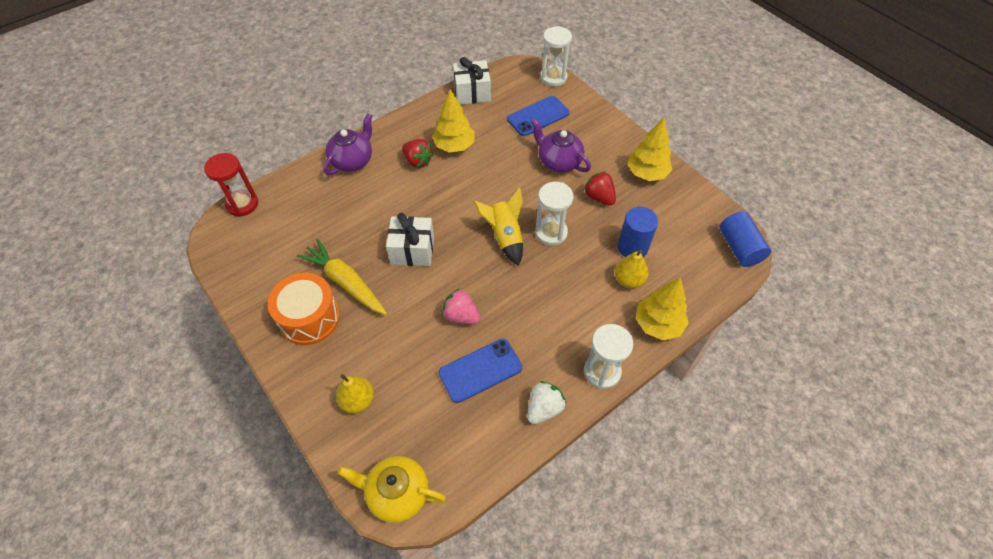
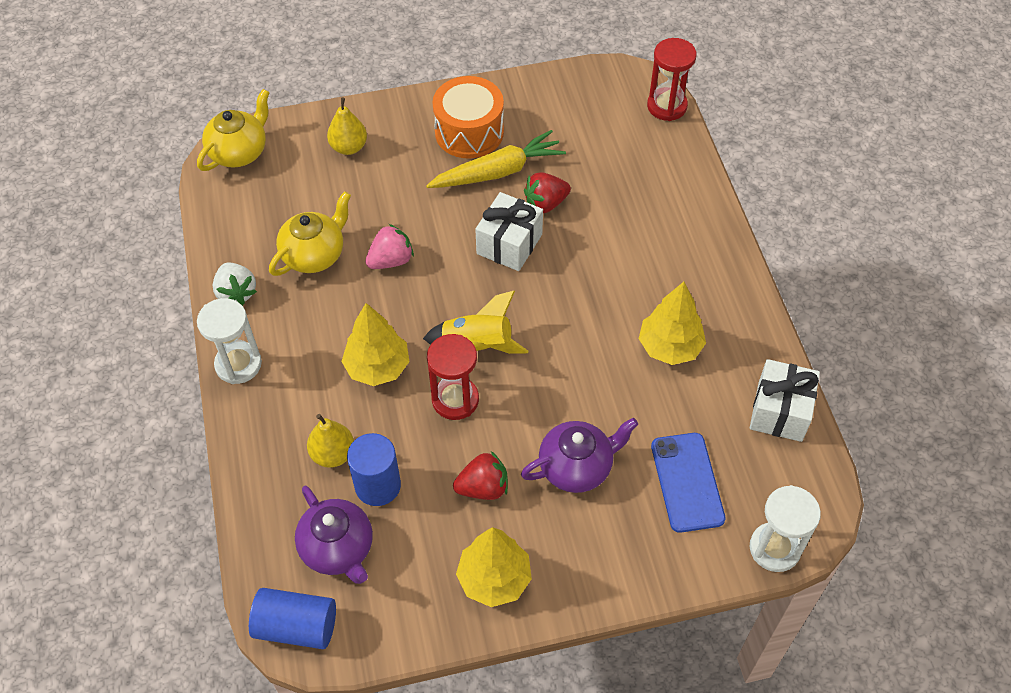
camera: 115 degrees right, 0 degrees up
purple teapot [323,113,372,175] -> purple teapot moved to [295,486,373,584]
red strawberry [402,139,434,168] -> red strawberry moved to [524,172,571,213]
blue phone [438,339,522,403] -> yellow teapot [269,191,351,276]
white hourglass [535,182,573,246] -> red hourglass [427,334,479,420]
yellow tree [636,277,689,340] -> yellow tree moved to [341,303,409,386]

